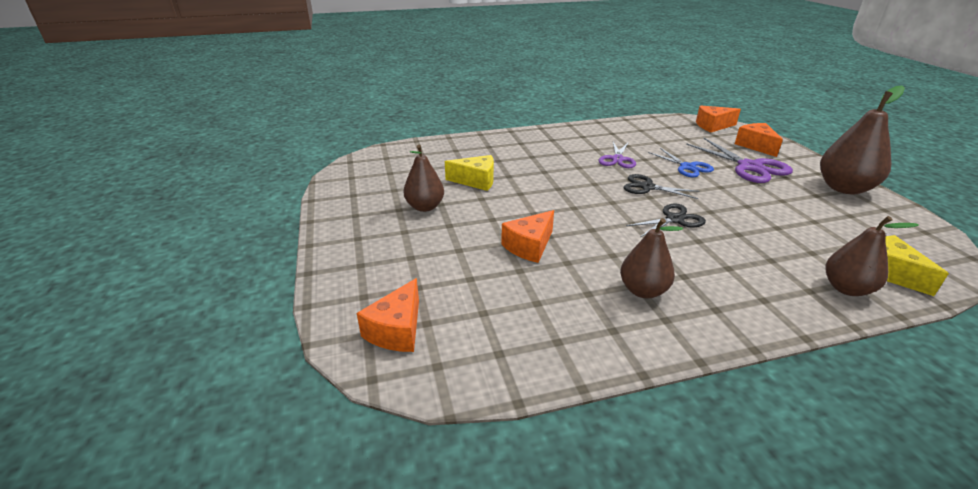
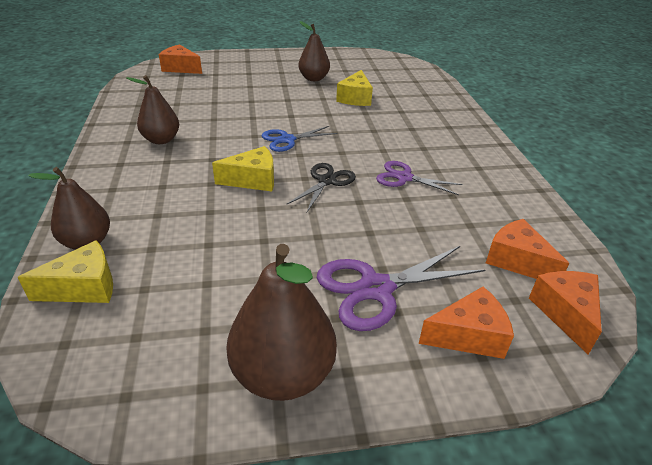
camera: 95 degrees right, 5 degrees up
orange cheese [501,210,554,263] -> orange cheese moved to [486,219,569,279]
black scissors [626,203,706,237] -> yellow cheese [212,146,274,191]
blue scissors [648,148,714,177] -> blue scissors moved to [262,126,337,152]

